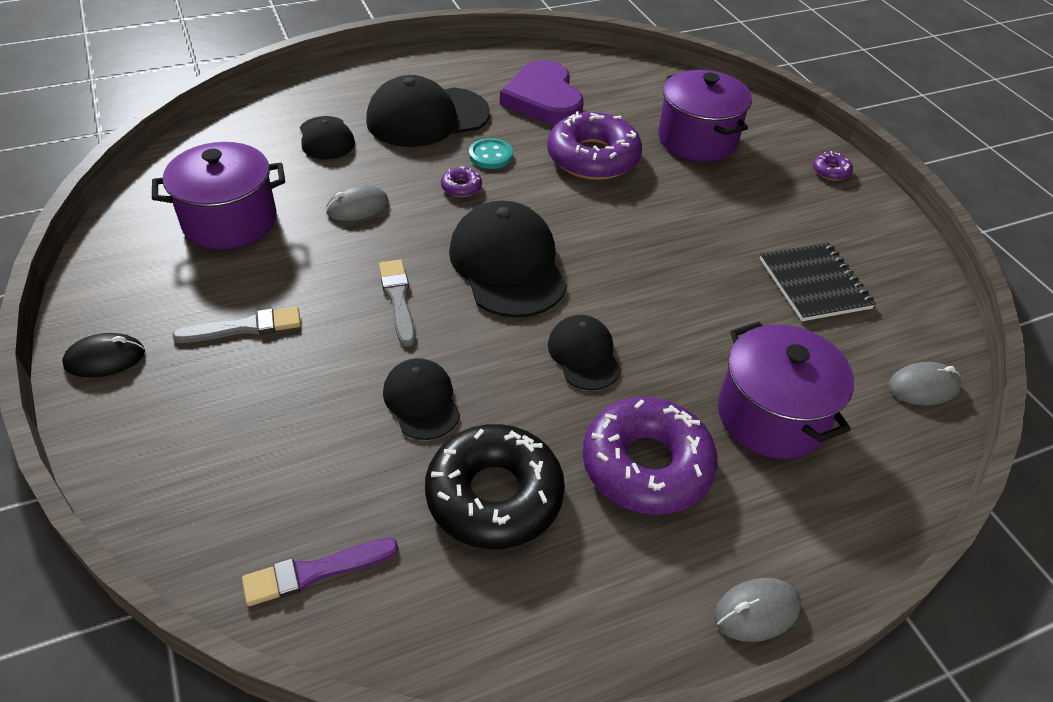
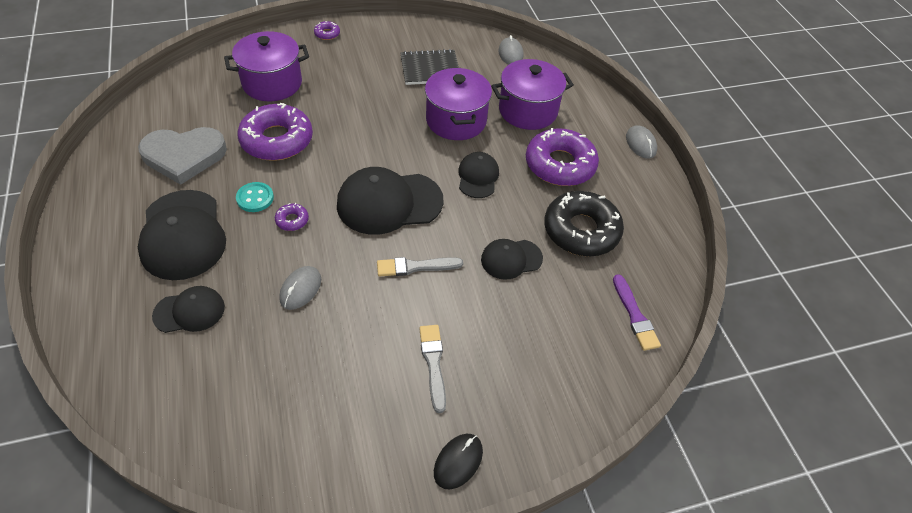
camera: 85 degrees left, 5 degrees up
black mouse [62,333,145,377] -> black mouse turned 45 degrees clockwise [434,434,483,489]
purple pot [152,142,285,249] -> purple pot moved to [425,68,492,140]
grey mouse [326,185,389,221] -> grey mouse turned 45 degrees clockwise [279,266,321,310]
purple heart [500,60,584,125] -> grey heart [138,127,227,185]
black cap [548,315,621,390] -> black cap turned 105 degrees clockwise [458,152,499,198]

